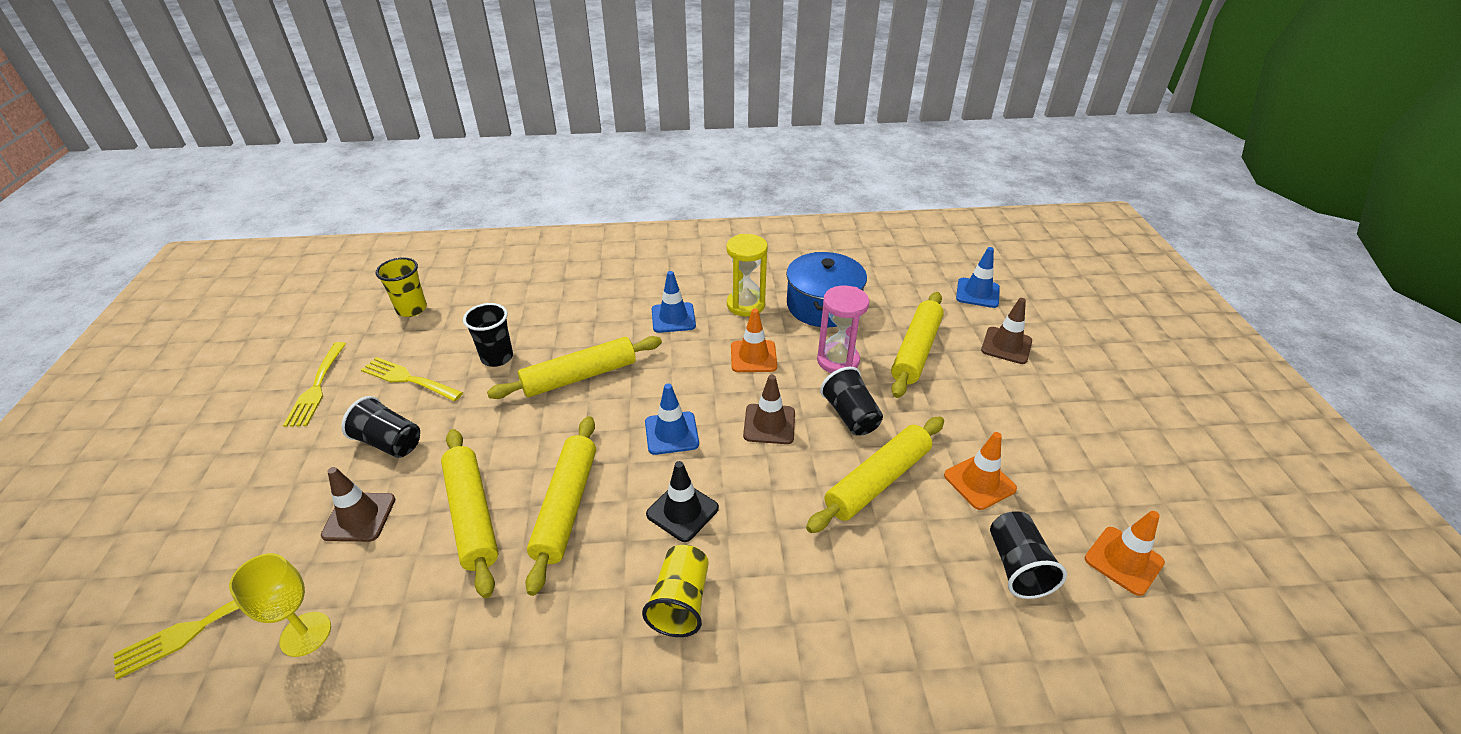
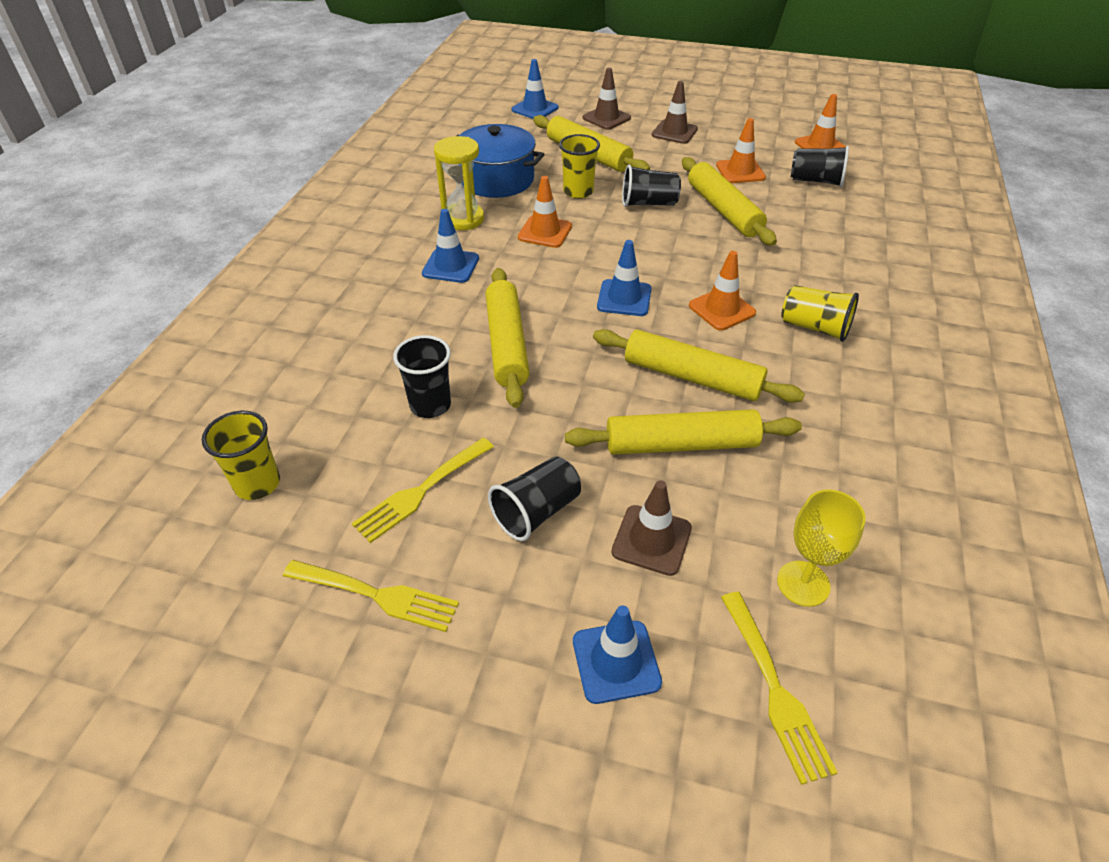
camera: 70 degrees left, 5 degrees up
black traffic cone [646,461,719,542] -> orange traffic cone [689,251,756,331]
brown traffic cone [743,375,795,444] -> brown traffic cone moved to [652,81,698,144]
pink hourglass [817,285,869,373] -> yellow cup [559,134,600,199]
none -> blue traffic cone [573,605,662,704]

